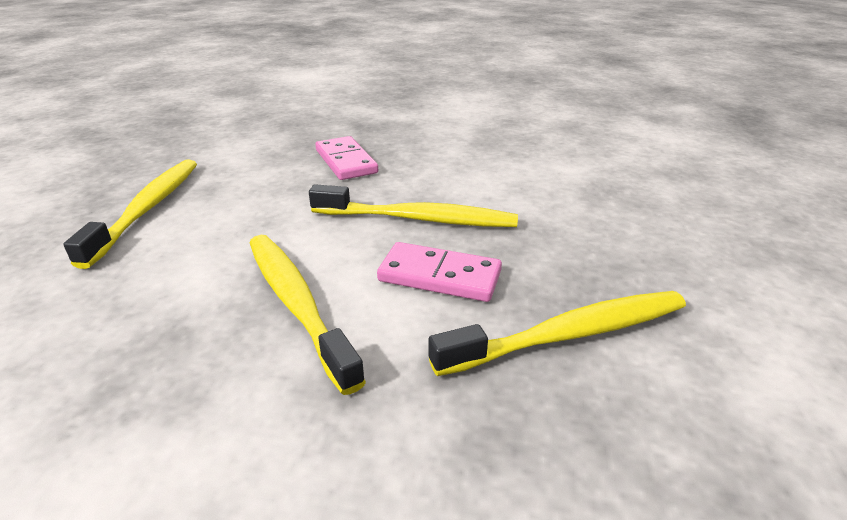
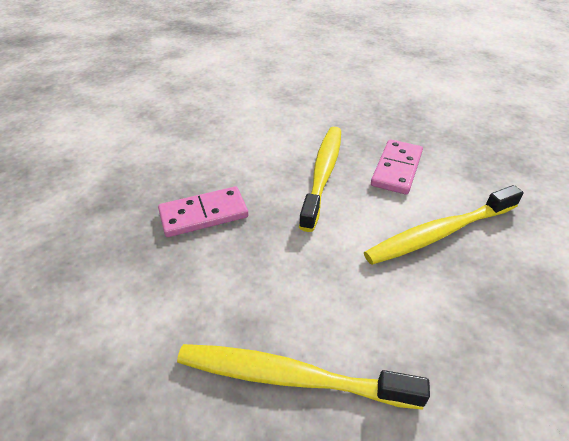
camera: 85 degrees left, 10 degrees up
yellow toothbrush [428,291,686,376] -> none

